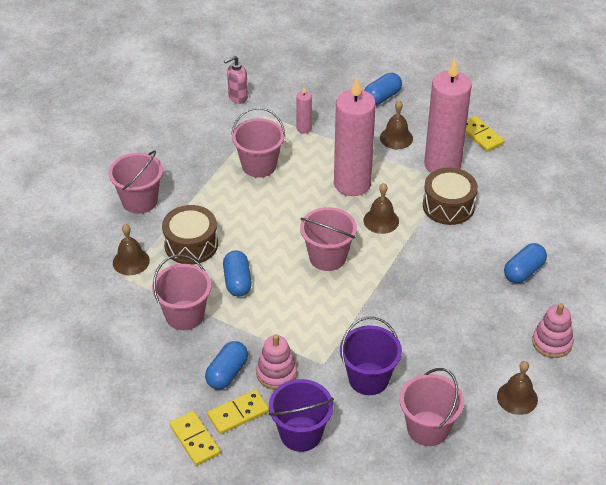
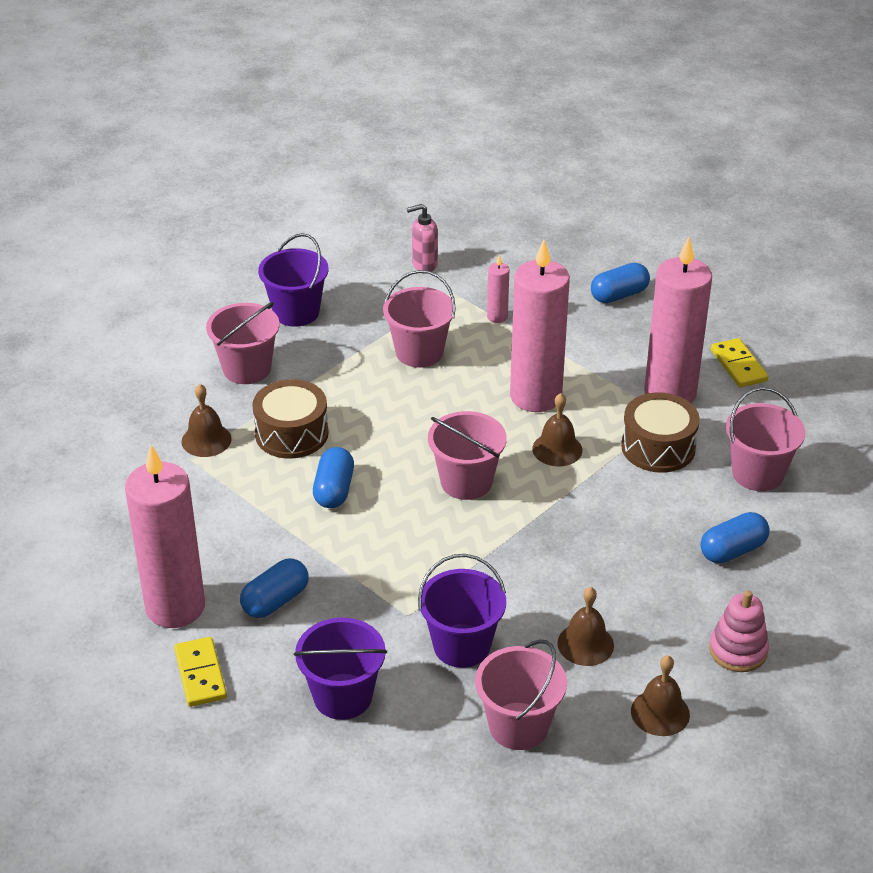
camera: 15 degrees right, 5 degrees down
pink bucket [152,254,211,330] -> pink bucket moved to [726,387,805,491]
yellow domino [207,390,269,434] -> none
pink stacking toy [256,334,297,390] -> none
brown bell [380,100,413,149] -> brown bell moved to [557,587,614,666]
none -> pink candle [125,445,205,628]
none -> purple bucket [258,233,329,327]

